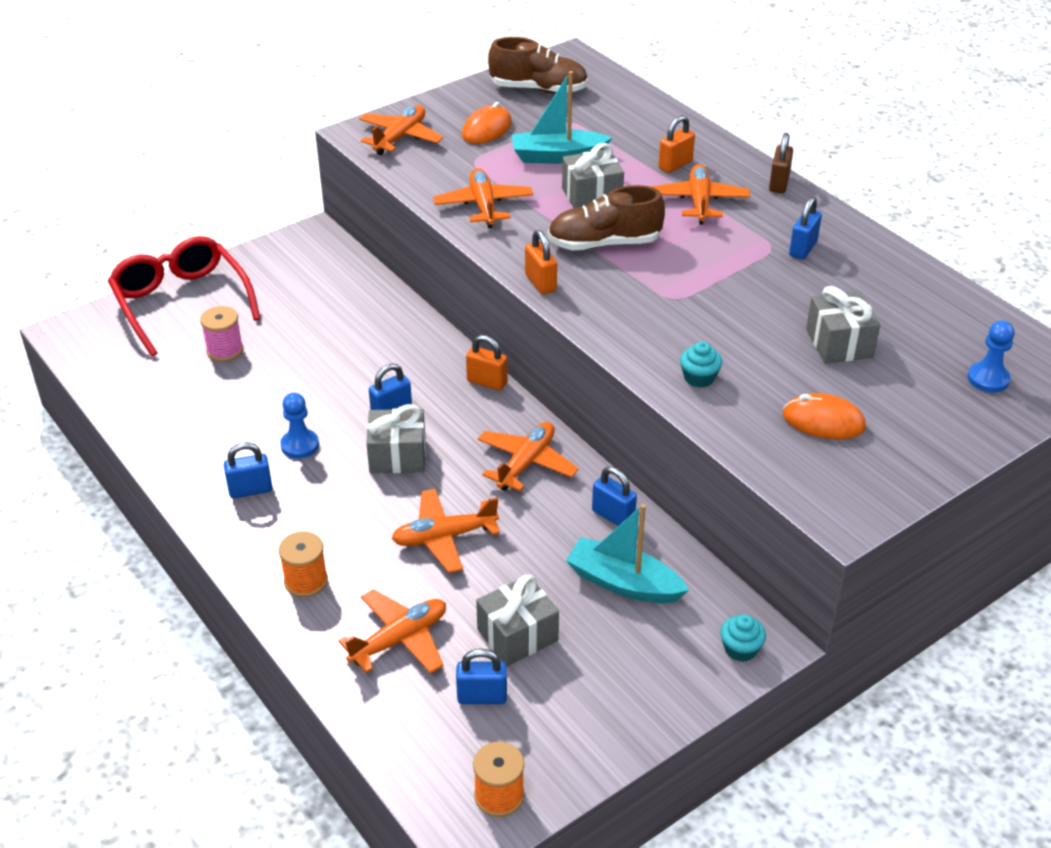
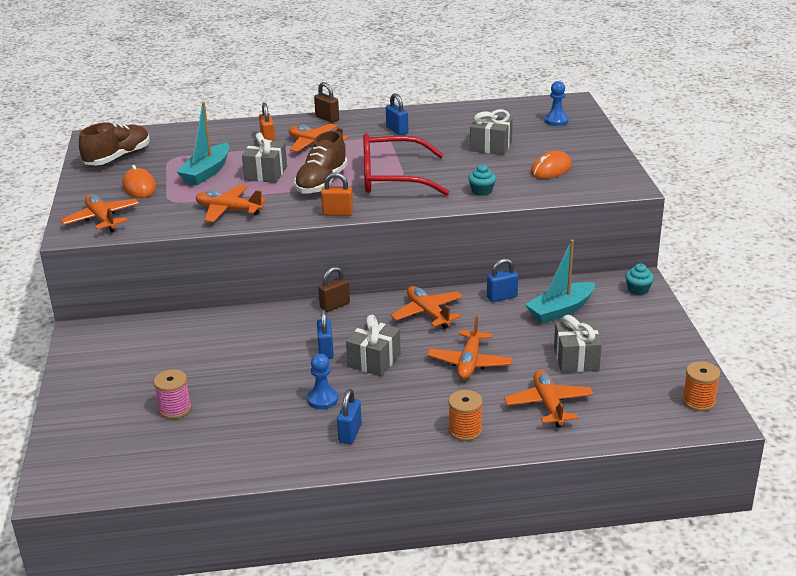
camera: 60 degrees left, 10 degrees down
red glasses [108,236,261,356] -> red glasses moved to [363,133,450,196]
blue padlock [456,649,507,704] -> none
orange padlock [466,335,508,391] -> brown padlock [318,267,350,312]

